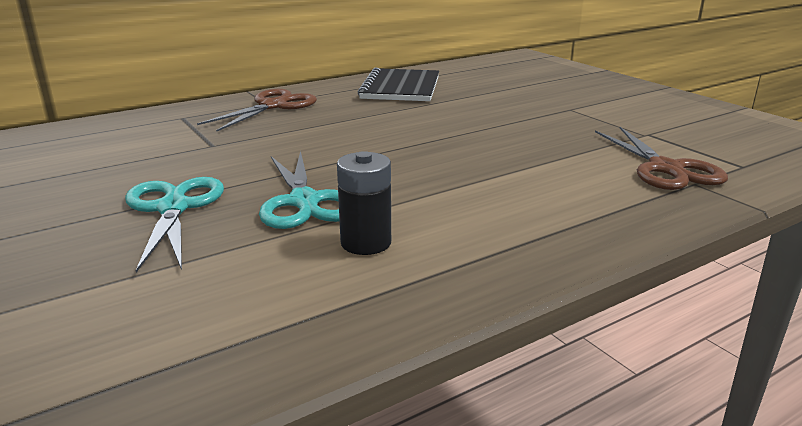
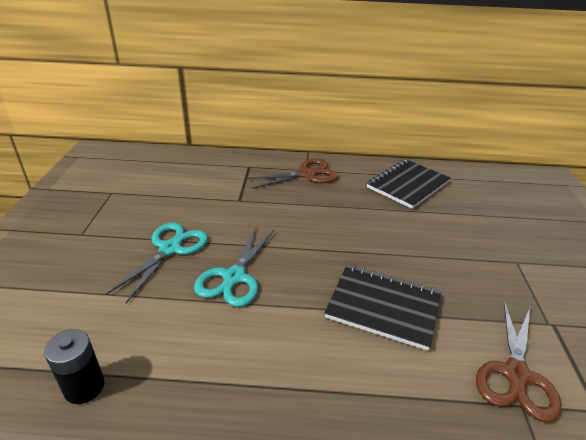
camera: 35 degrees right, 10 degrees up
black battery [337,151,391,255] -> black battery moved to [44,329,105,404]
none -> black notebook [325,265,441,351]

